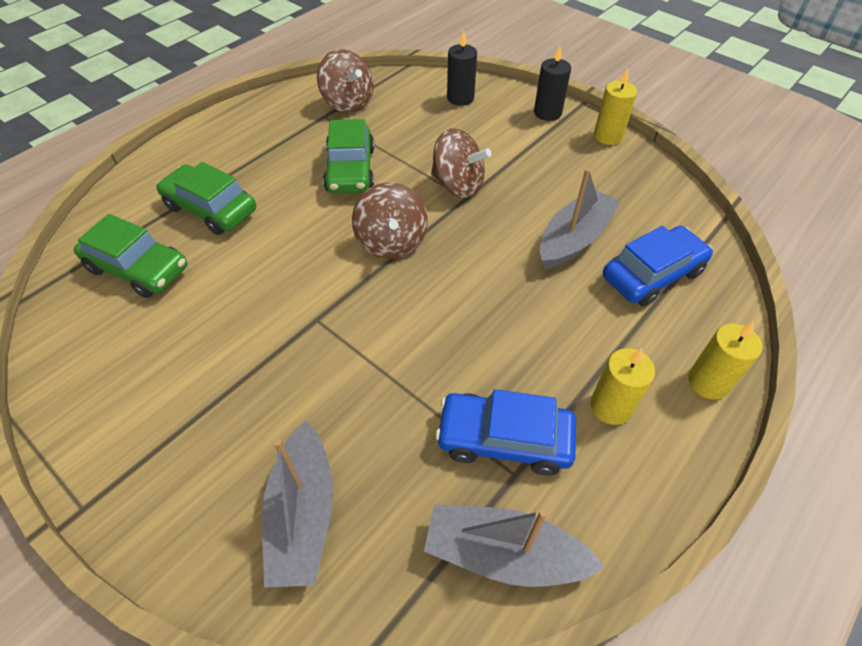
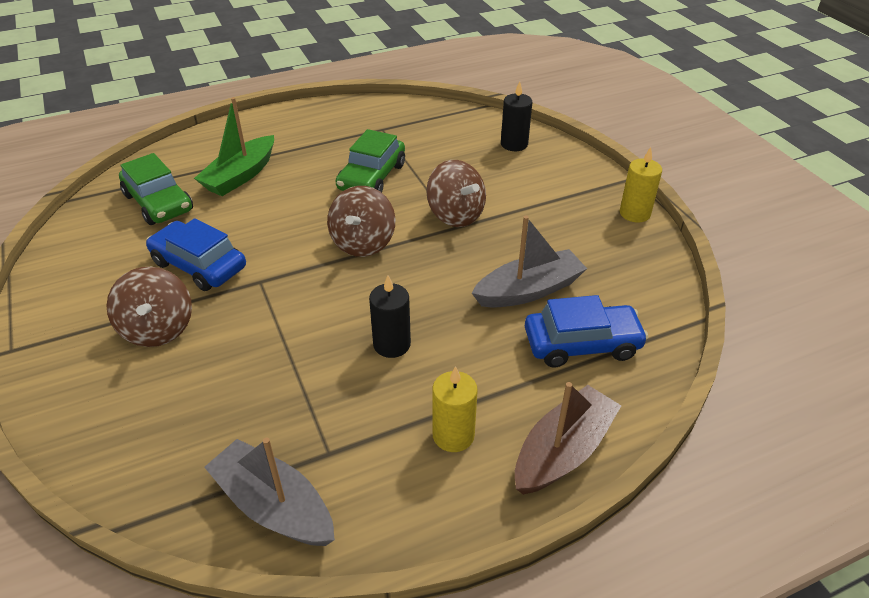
camera: 25 degrees right, 10 degrees down
green car [156,162,256,235] -> green boat [194,97,274,196]
grey boat [262,421,333,588] -> none
brown spinning top [317,49,374,113] -> brown spinning top moved to [106,267,192,347]
blue car [435,389,576,476] -> blue car moved to [146,218,246,291]
black candle [534,46,571,121] -> black candle moved to [369,275,411,358]
yellow candle [688,322,762,399] -> brown boat [515,382,621,495]

